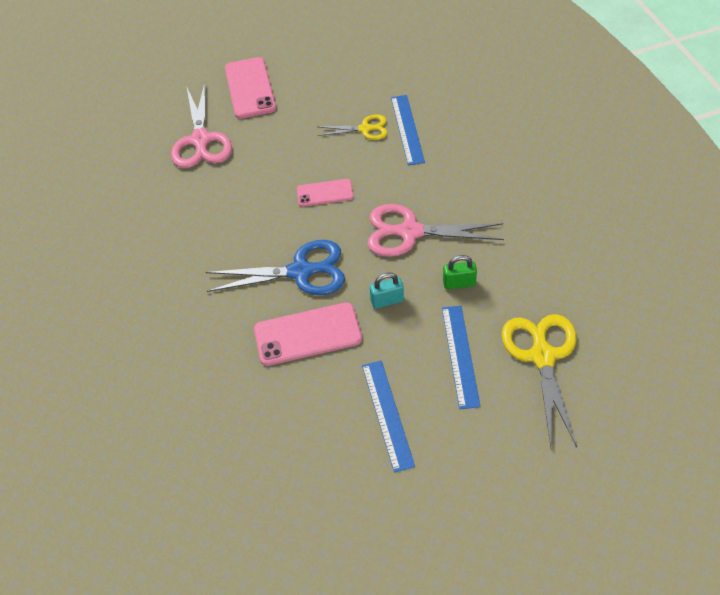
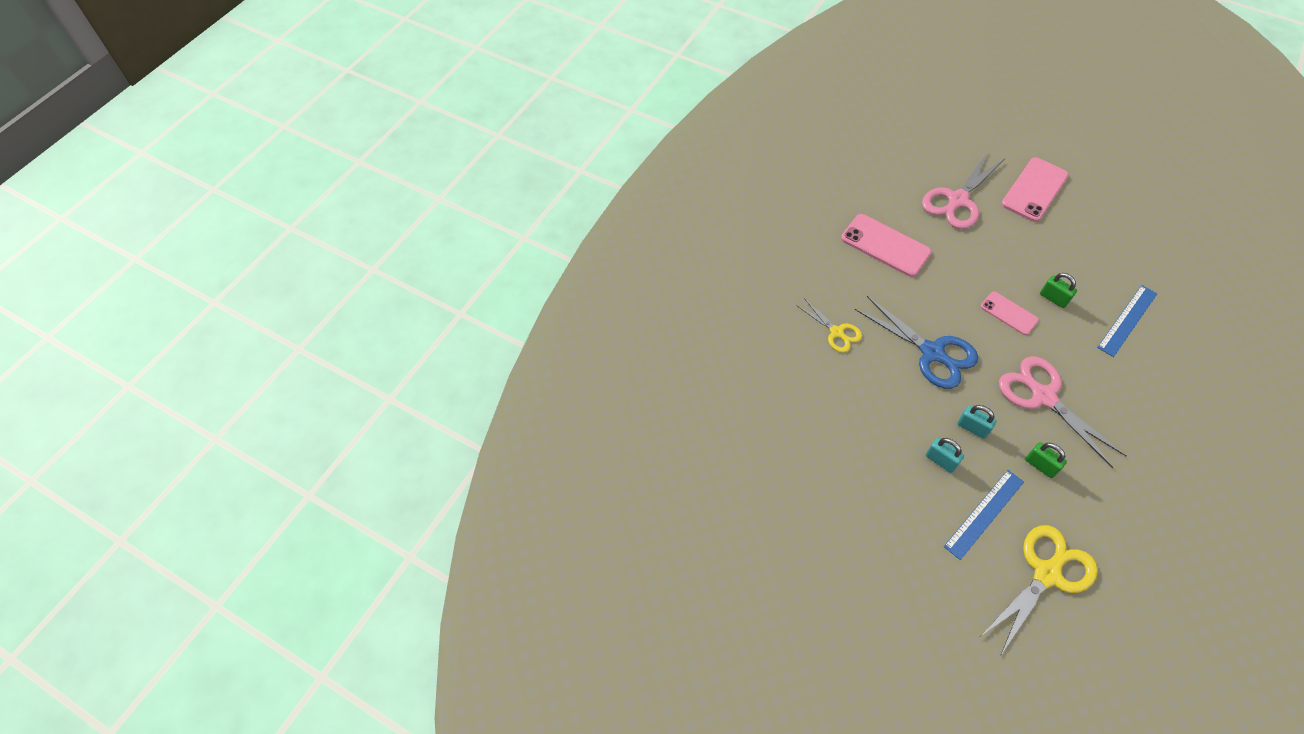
camera: 45 degrees right, 5 degrees up
pink phone [254,302,362,366] -> pink phone moved to [841,214,932,277]
yellow scissors [317,115,388,140] -> yellow scissors moved to [796,298,862,353]
blue ruler [362,360,415,473] -> none
none -> turquoise padlock [926,438,964,473]
none -> green padlock [1040,273,1077,308]

